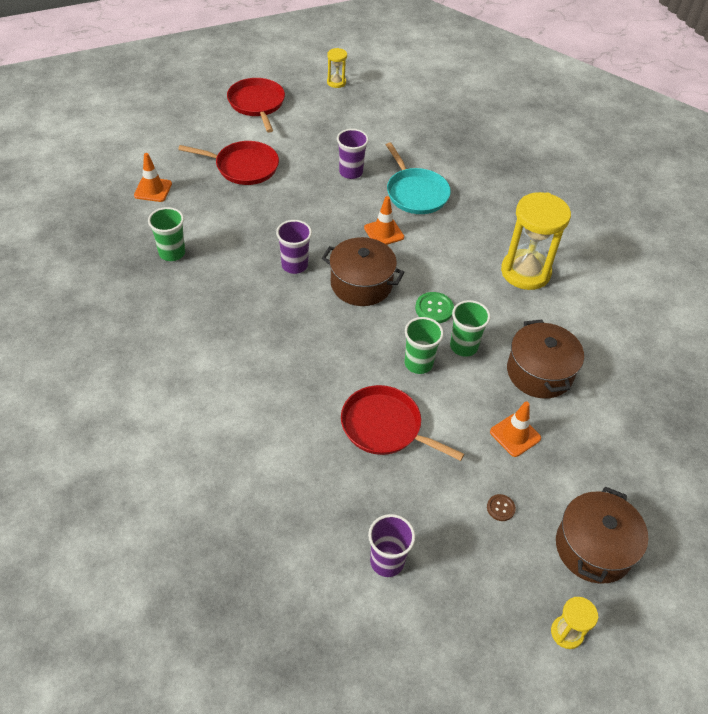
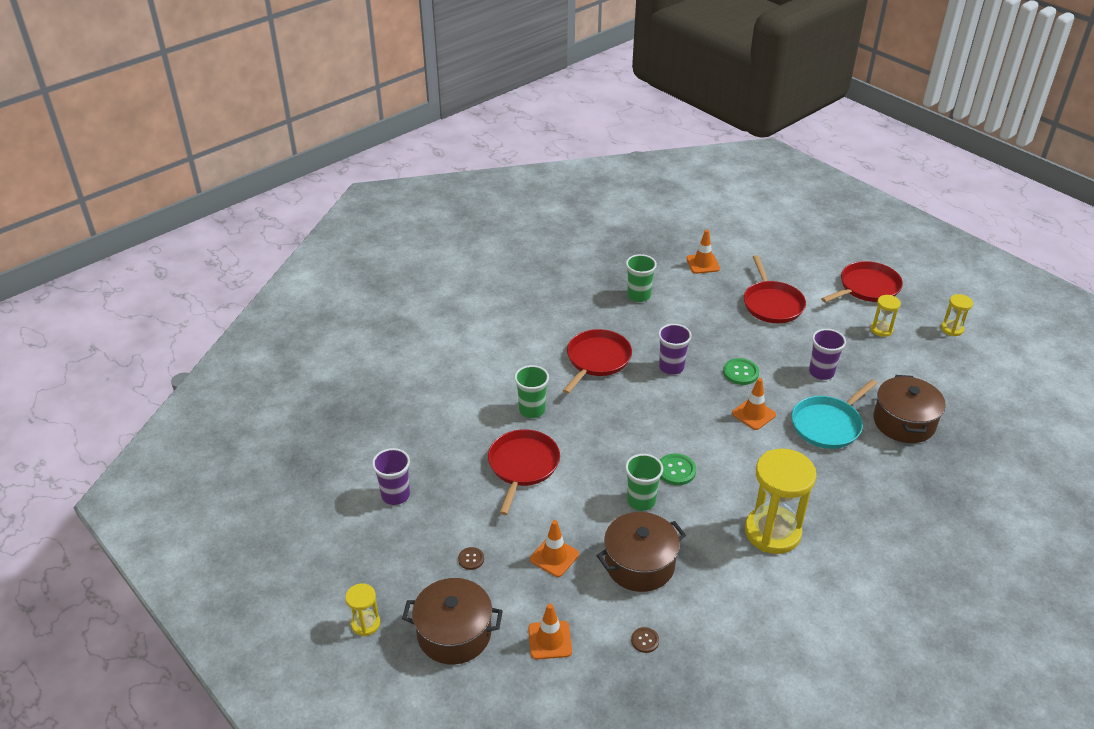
camera: 75 degrees right, 10 degrees down
brown pot [322,237,405,306] -> brown pot moved to [873,375,946,443]
green cup [405,317,444,374] -> green cup moved to [514,365,549,418]
none -> orange traffic cone [528,604,572,659]
none -> red pan [563,329,632,394]
none -> brown button [631,627,659,653]
none -> green button [723,358,759,385]
none -> yellow hourglass [871,295,901,337]

